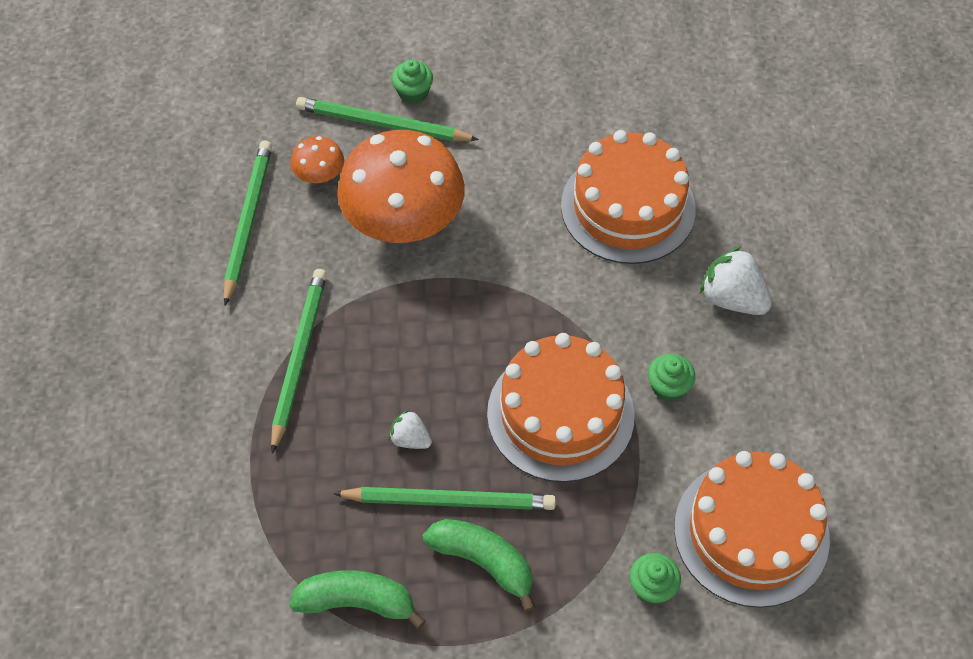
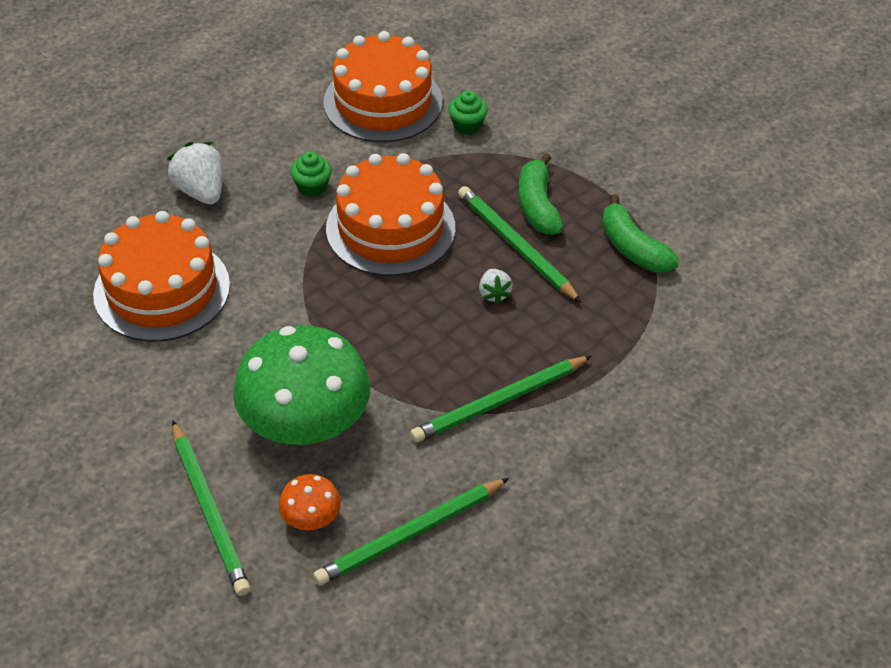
camera: 130 degrees left, 10 degrees down
orange mushroom [337,130,465,243] -> green mushroom [233,325,370,445]
green cupcake [391,59,433,104] -> none
white strawberry [700,246,772,315] -> white strawberry turned 150 degrees clockwise [167,142,223,204]

